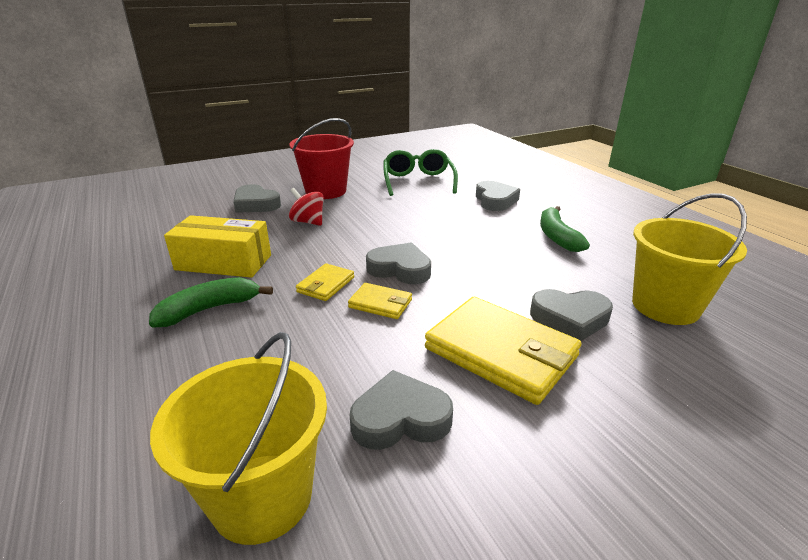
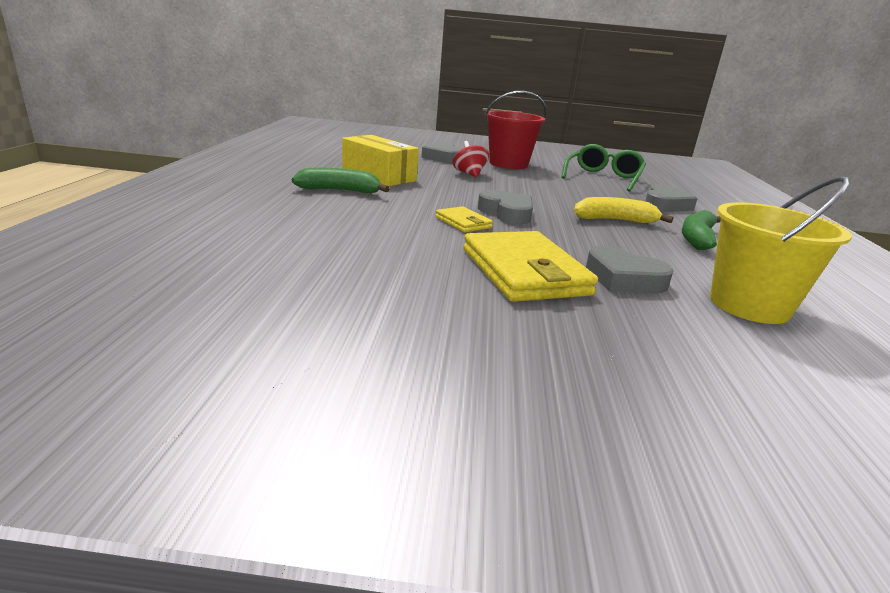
camera: 30 degrees right, 5 degrees down
yellow bucket [150,332,327,545] -> none
yellow wallet [296,263,354,301] -> none
grey heart [350,370,453,450] -> none
none -> yellow banana [574,197,673,223]

